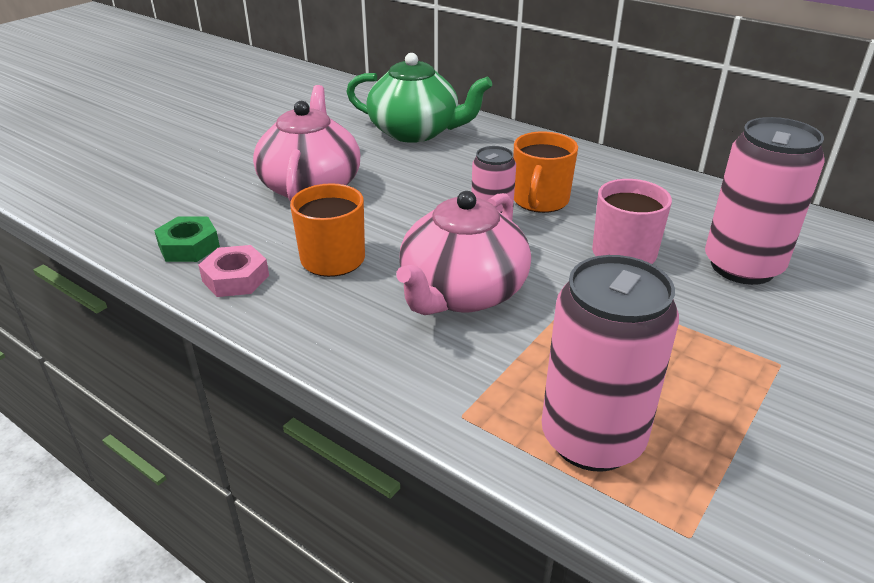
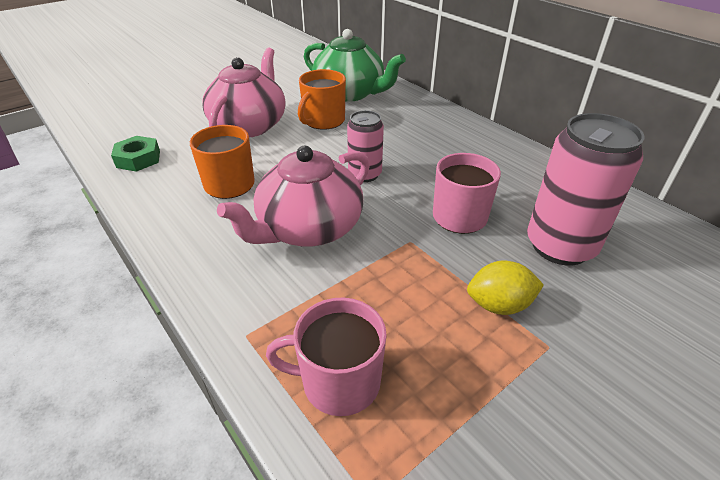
camera: 15 degrees right, 5 degrees up
pink nut [198,245,269,297] -> none
orange mug [513,131,578,213] -> orange mug moved to [298,69,346,130]
pink can [542,255,679,472] -> pink mug [266,298,387,416]
none -> yellow lemon [467,261,544,315]

